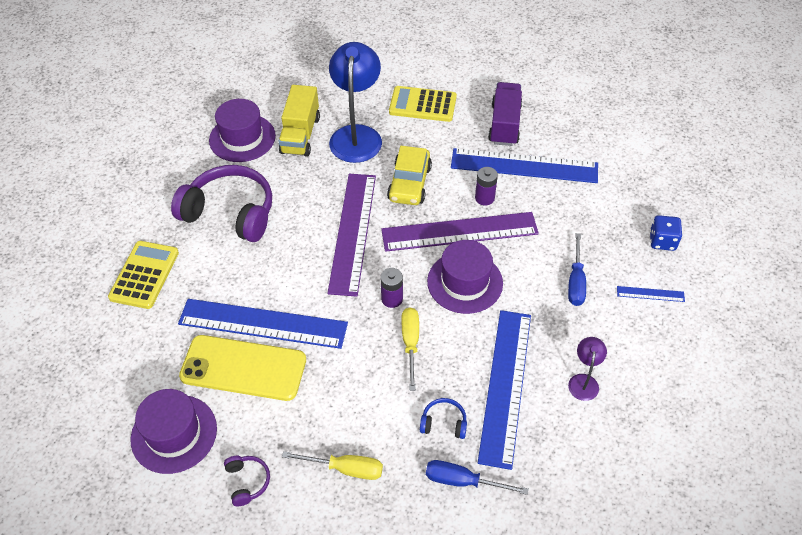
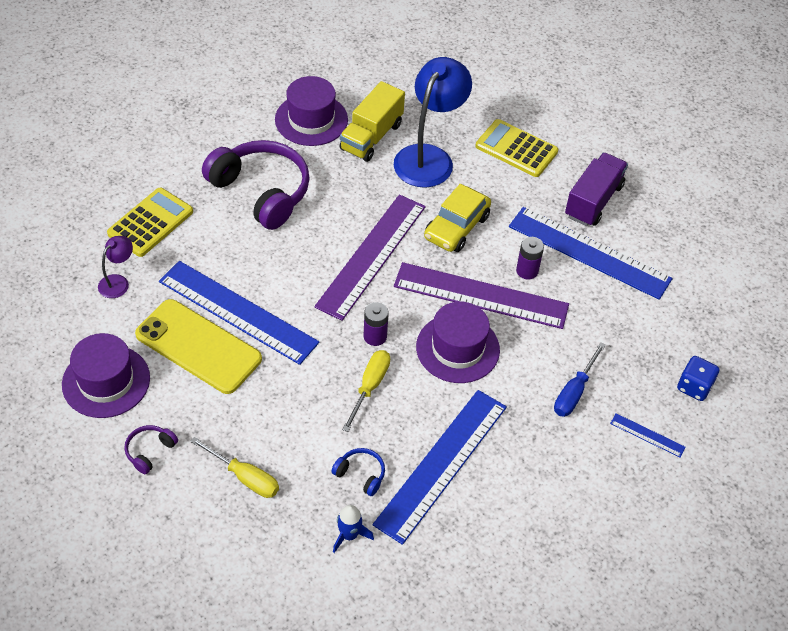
camera: 20 degrees right, 0 degrees up
purple headphones [224,456,270,506] -> purple headphones turned 150 degrees counterclockwise [124,425,178,474]
blue screwdriver [426,460,529,495] -> blue rocket [333,505,374,553]
purple lamp [568,337,607,401] -> purple lamp moved to [98,236,133,298]

